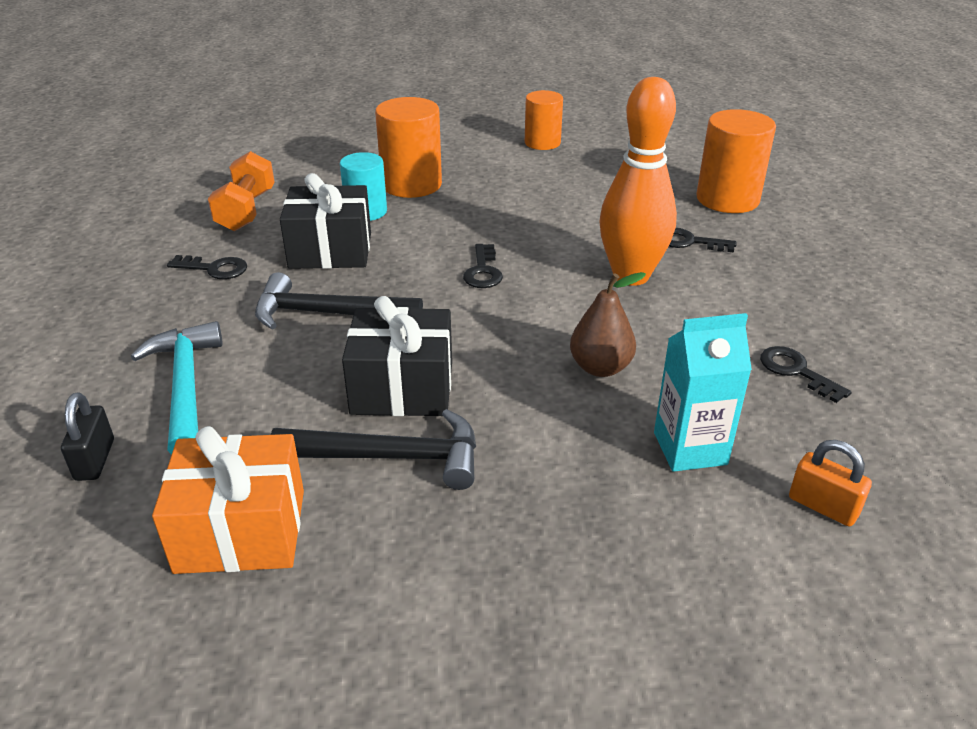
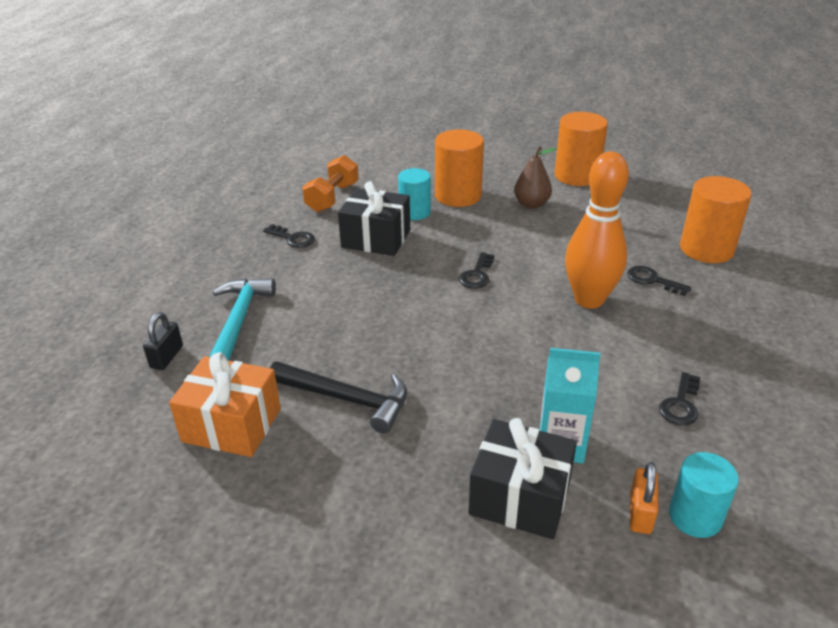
camera: 20 degrees right, 0 degrees up
black hammer [255,272,423,330] -> none
black gift [342,296,452,416] -> black gift moved to [469,418,577,539]
orange cylinder [525,90,563,150] -> orange cylinder [555,112,608,186], size x1.53
brown pear [570,272,646,377] -> brown pear moved to [514,146,557,209]
black key [760,346,852,403] -> black key turned 135 degrees counterclockwise [659,372,700,426]
orange padlock [789,440,872,526] -> orange padlock turned 45 degrees clockwise [630,462,659,534]
none -> turquoise cylinder [669,452,739,538]

